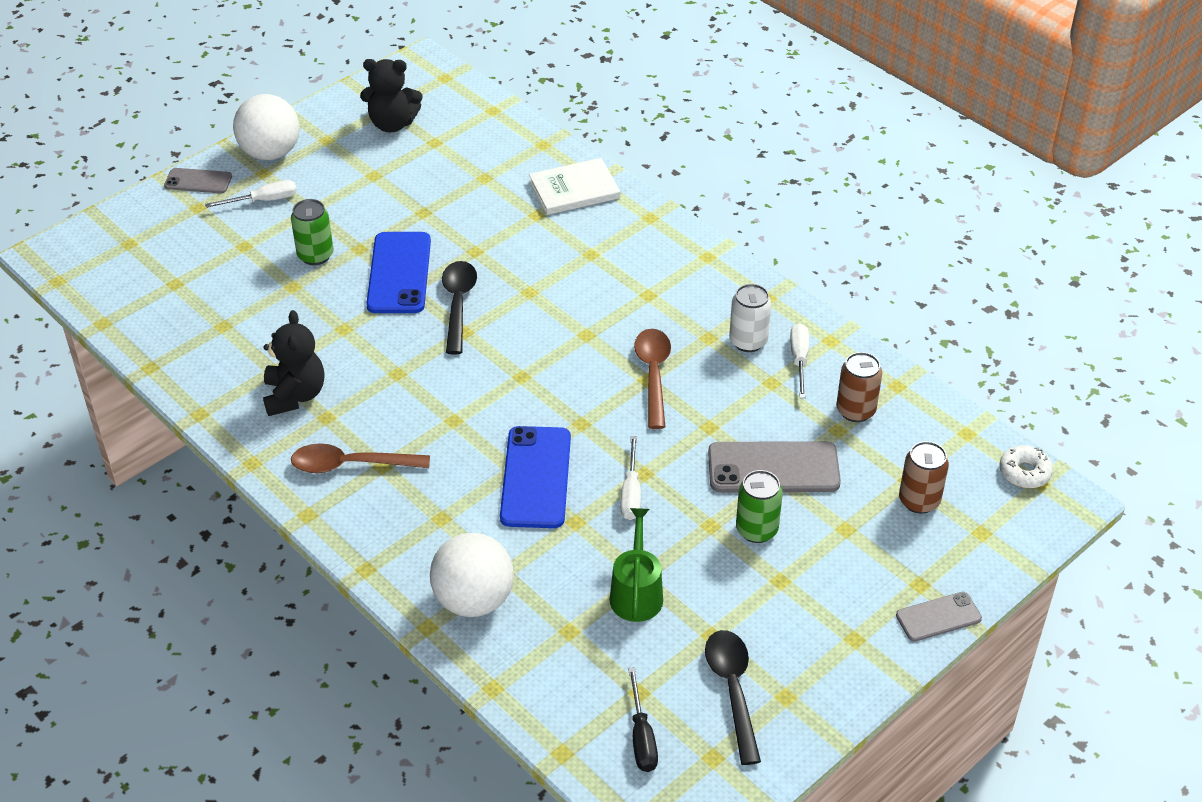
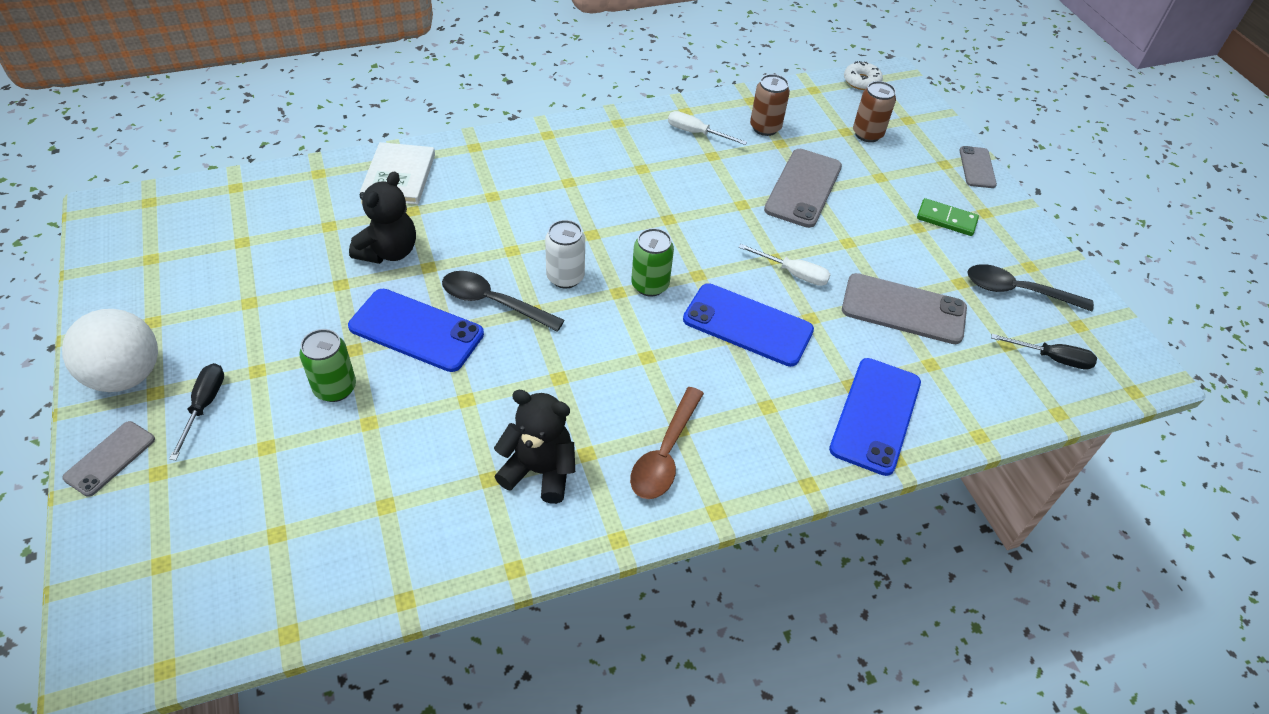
camera: 70 degrees left, 5 degrees up
white screwdriver [205,180,297,208] -> black screwdriver [169,363,224,460]
black teddy bear [360,59,422,133] -> black teddy bear moved to [349,171,416,264]
white ball [430,533,514,617] -> blue phone [829,358,921,476]
green watering can [610,508,663,622] -> grey phone [842,273,967,344]
brown spoon [634,329,671,429] -> none
white can [729,284,771,352] -> white can moved to [545,220,585,288]
green can [736,470,783,543] -> green can moved to [631,228,674,297]
none -> green domino [917,198,979,236]

